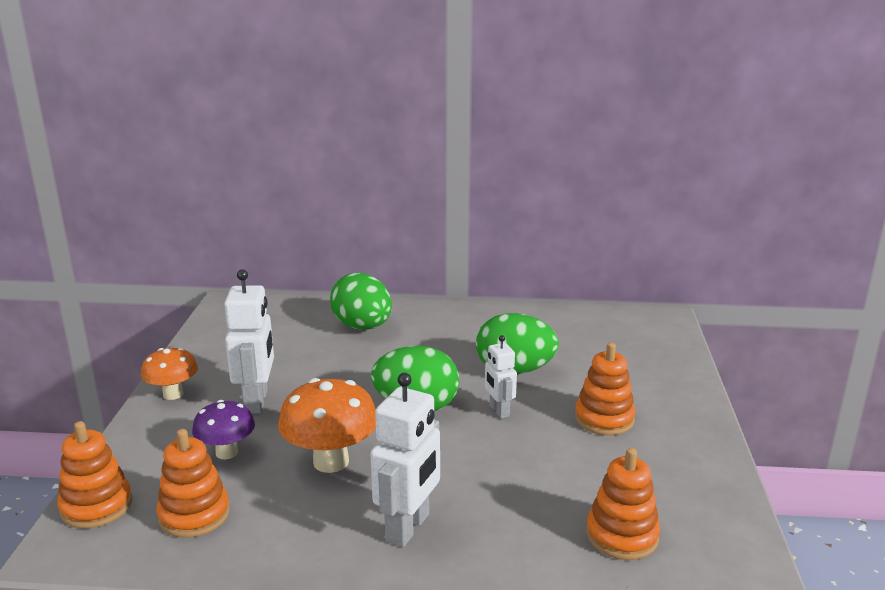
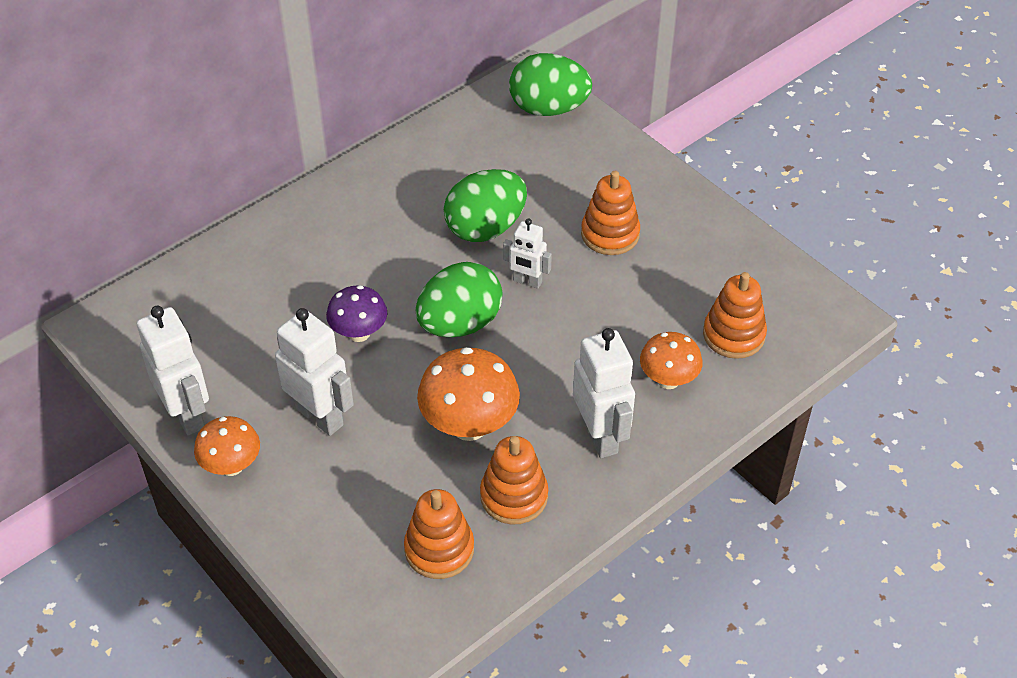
camera: 45 degrees left, 25 degrees up
orange stacking toy [57,421,132,529] -> orange stacking toy moved to [480,436,548,525]
purple mushroom [192,400,255,459] -> purple mushroom moved to [326,285,387,342]
green egg [330,273,392,330] -> green egg moved to [509,53,592,116]
none -> white robot [137,306,209,435]
none -> orange mushroom [640,332,703,389]

